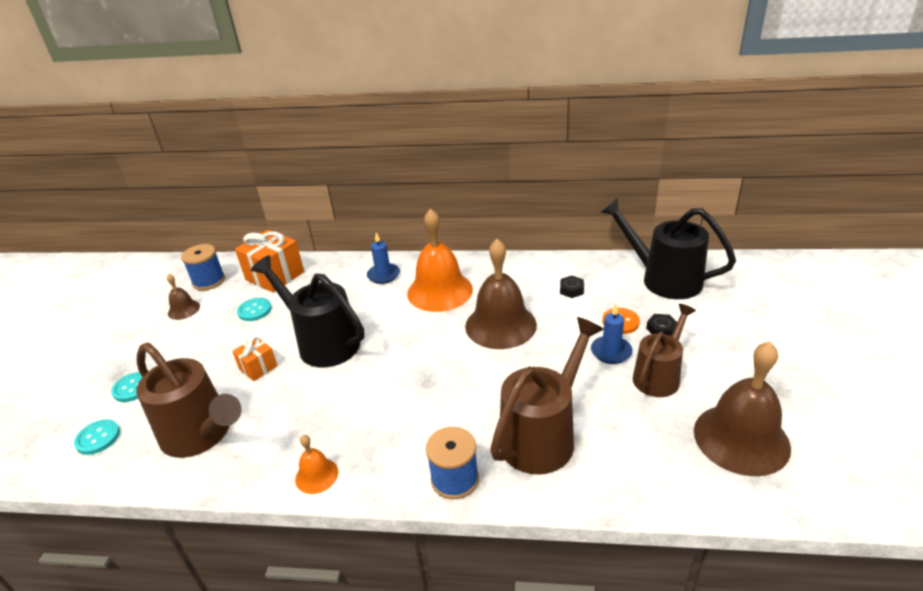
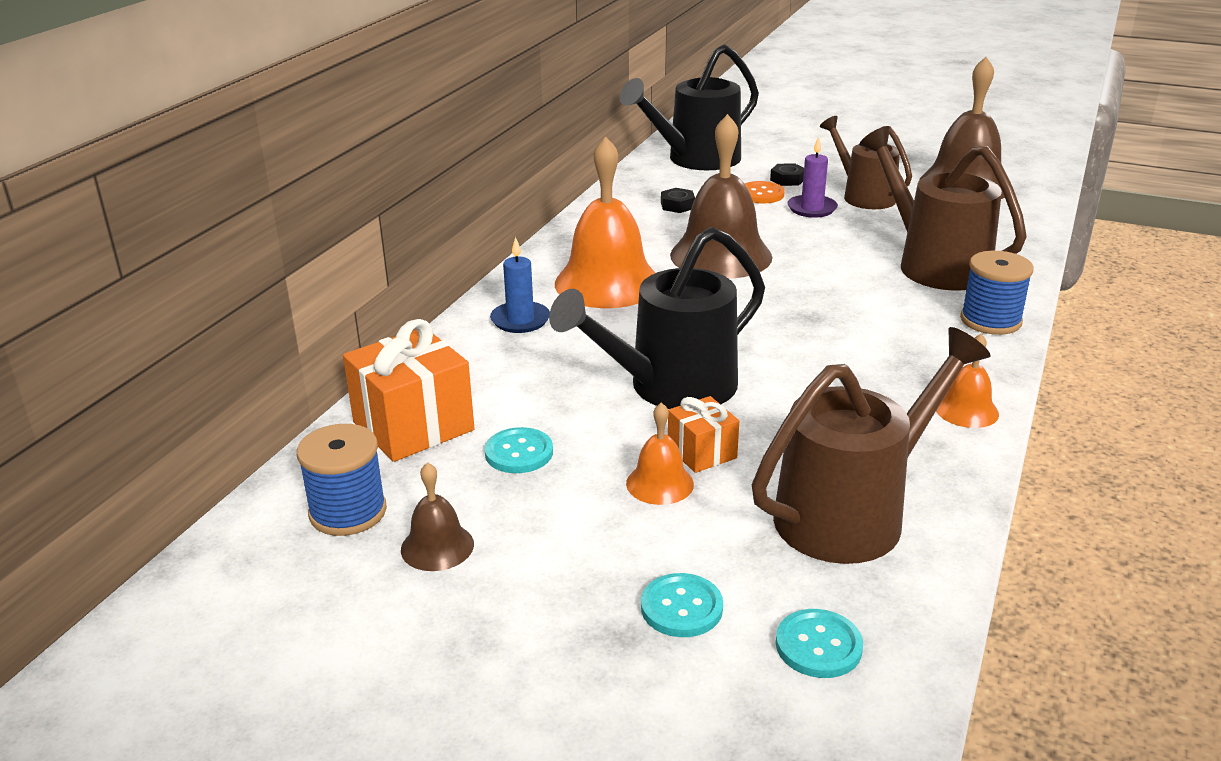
camera: 75 degrees left, 5 degrees down
blue candle [591,304,632,364] -> purple candle [787,136,838,218]
none -> orange bell [626,403,694,505]

